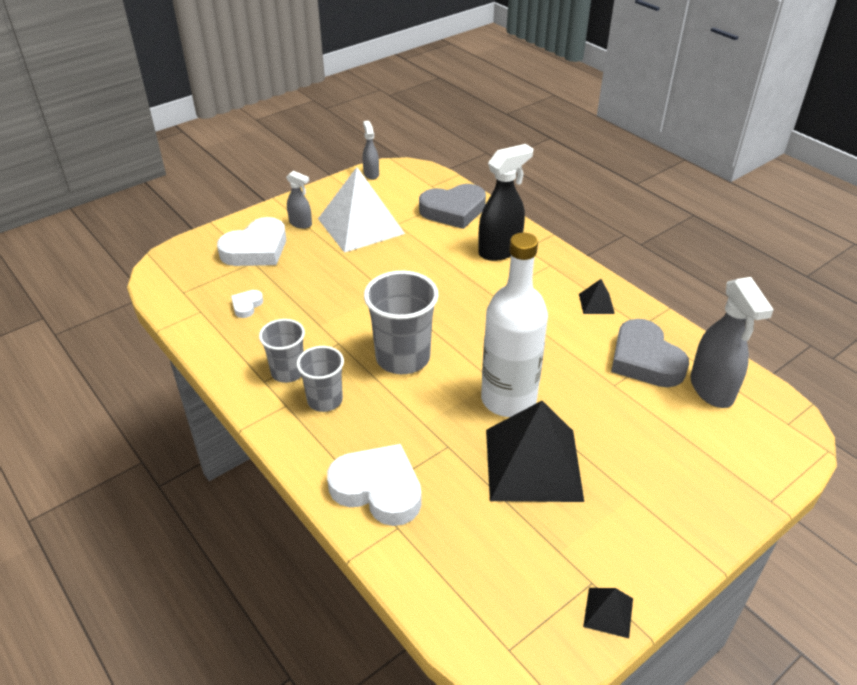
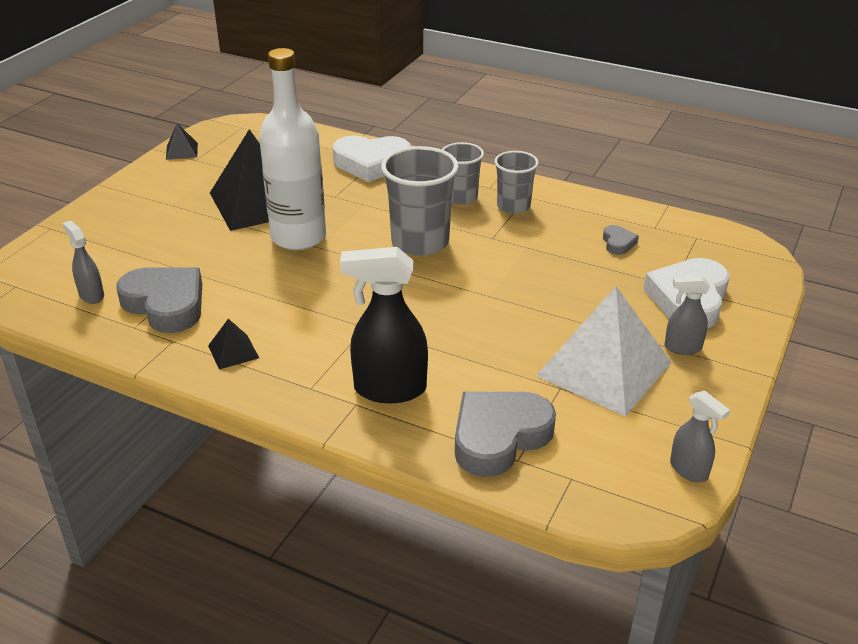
camera: 155 degrees right, 5 degrees down
white heart [231,290,263,318] -> grey heart [603,225,639,255]
black spray bottle [478,144,533,261] -> black spray bottle turned 60 degrees clockwise [340,247,428,403]
grey spray bottle [690,277,774,408] -> grey spray bottle [62,220,104,304], size x0.54

